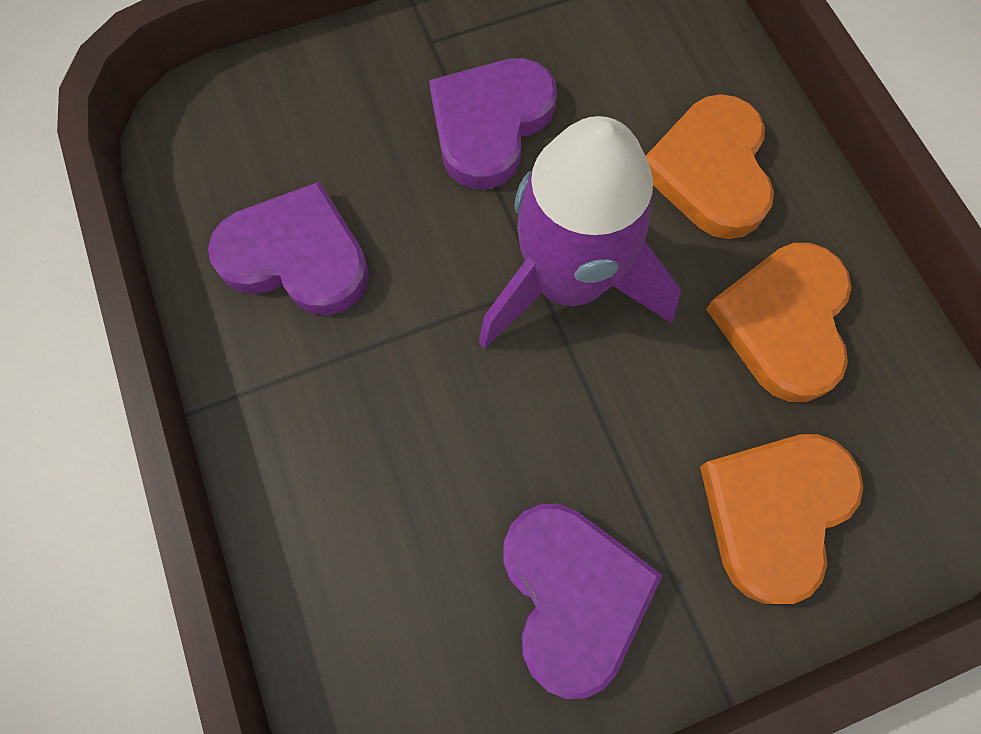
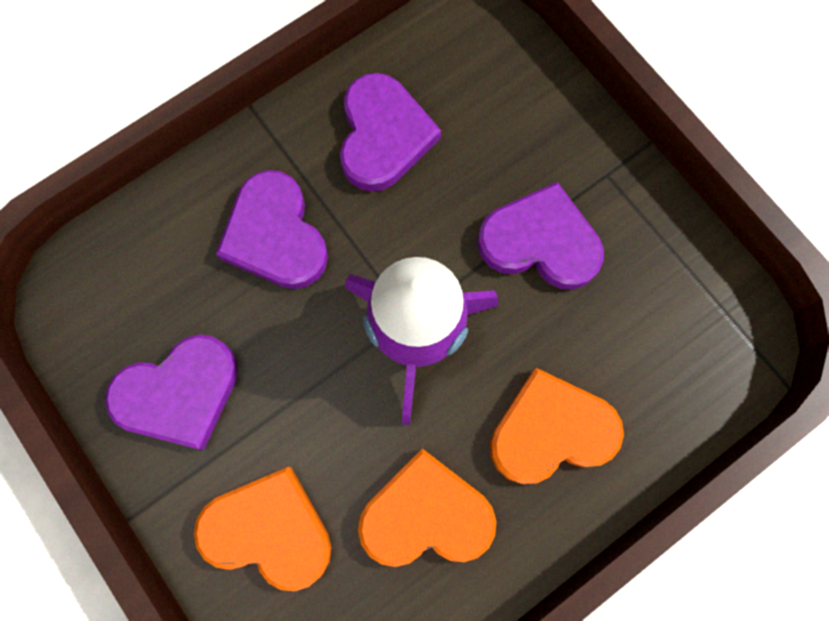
camera: 75 degrees right, 5 degrees up
none -> purple heart [216,170,328,289]

